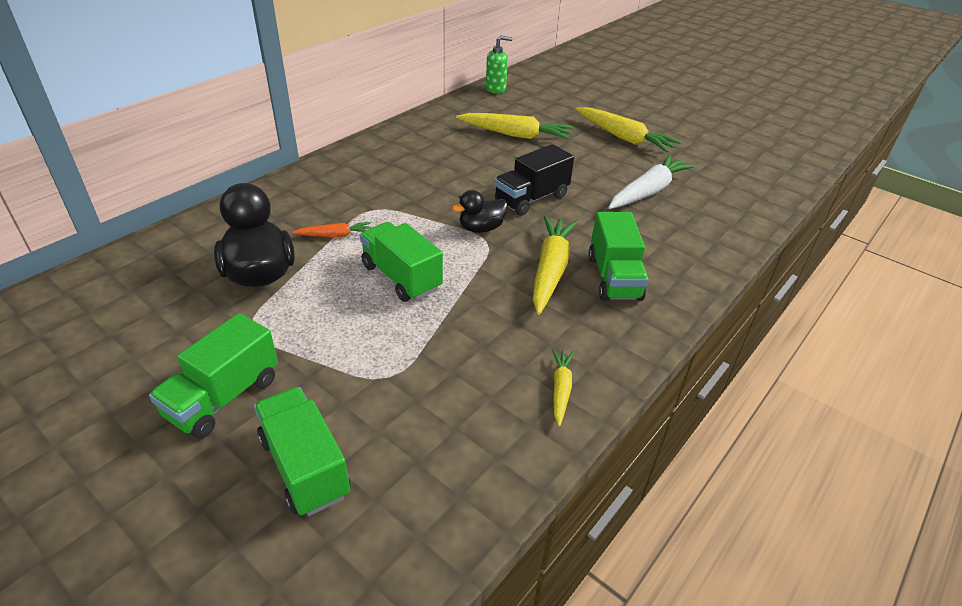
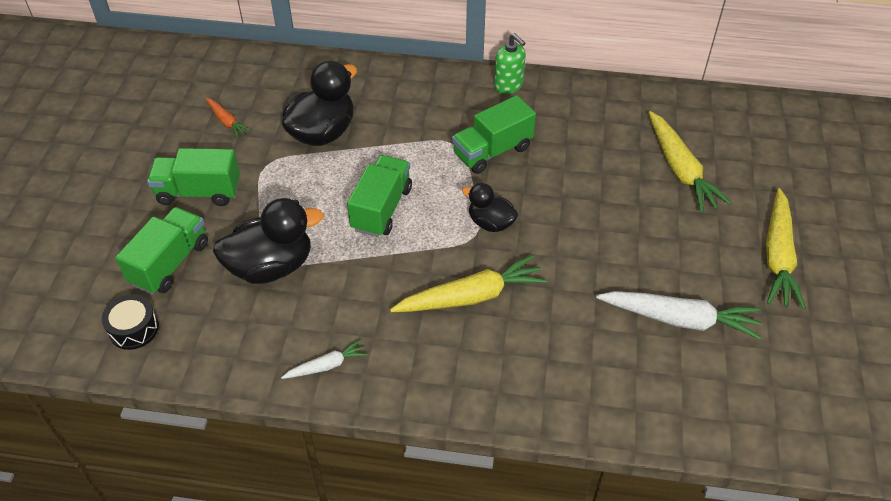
camera: 60 degrees right, 10 degrees up
orange carrot [292,222,371,237] -> orange carrot moved to [205,98,251,138]
green soap dispenser [486,36,512,93] -> green soap dispenser moved to [494,33,526,94]
black truck [494,144,574,216] -> none
yellow carrot [552,349,574,426] -> white carrot [281,339,368,379]
green truck [588,212,649,301] -> green truck moved to [452,95,536,174]
none -> black drum [102,294,159,350]
none -> black duck [213,198,324,284]

